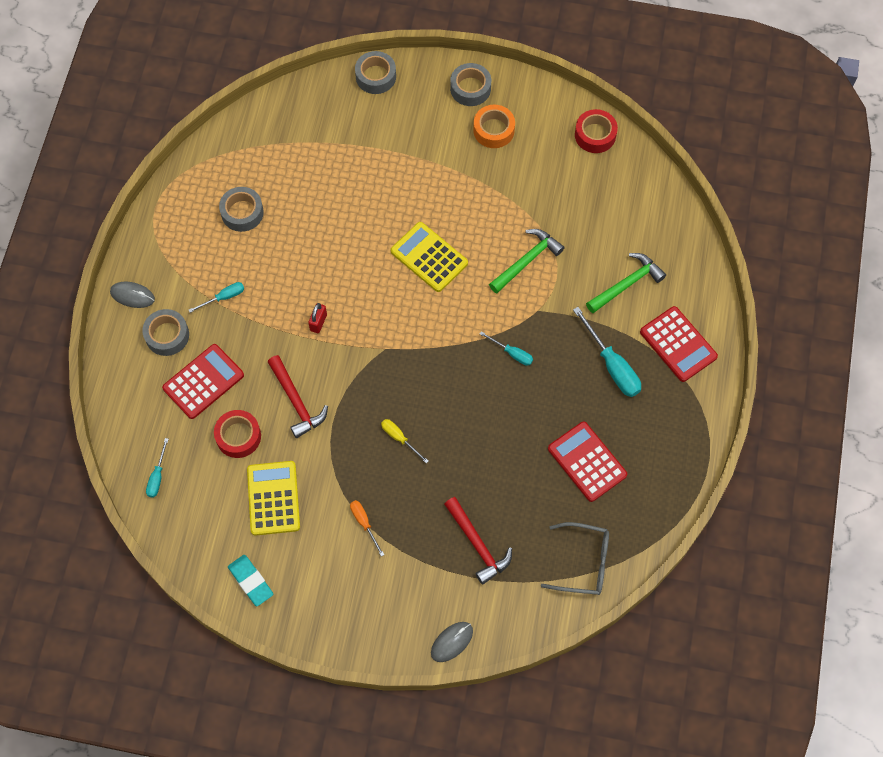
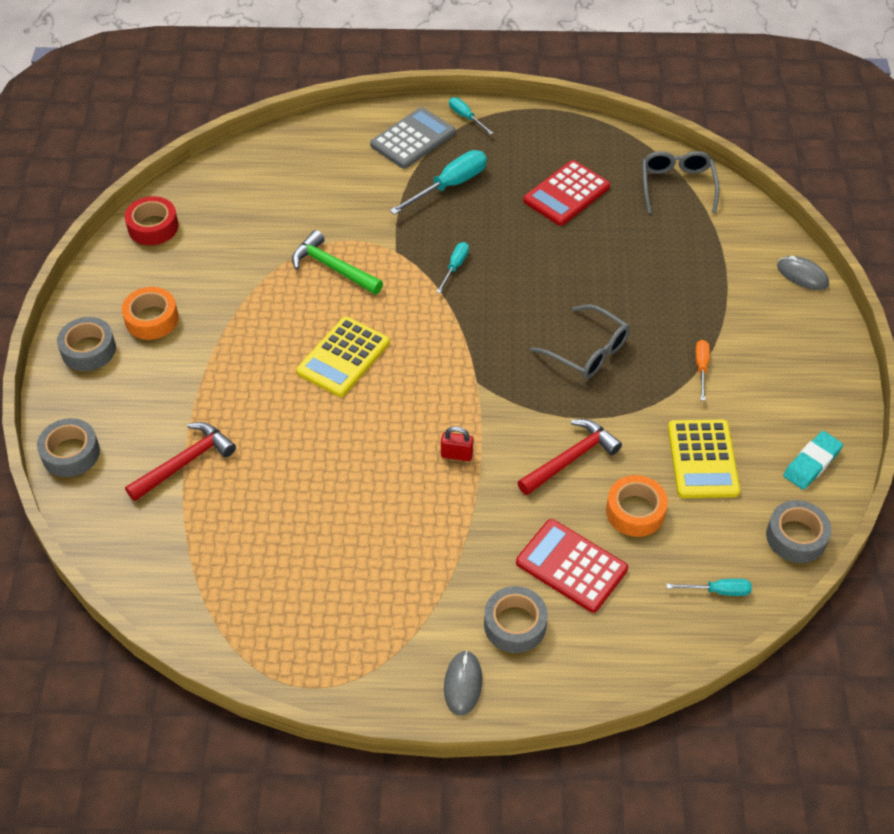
camera: 100 degrees left, 15 degrees down
turquoise screwdriver [189,282,244,313] -> turquoise screwdriver moved to [449,97,493,135]
red tape [214,410,261,458] -> orange tape [606,475,668,537]
grey tape [219,187,264,232] -> grey tape moved to [766,500,831,563]
yellow calculator [247,461,300,536] -> yellow calculator turned 75 degrees counterclockwise [668,420,740,498]
orange screwdriver [350,500,384,557] -> orange screwdriver turned 135 degrees clockwise [695,340,710,401]
yellow screwdriver [381,419,428,463] -> grey glasses [531,304,630,379]
red hammer [444,497,512,585] -> red hammer moved to [125,422,236,501]
green hammer [586,253,666,313] -> none
red calculator [640,306,718,382] -> grey calculator [370,107,456,169]

